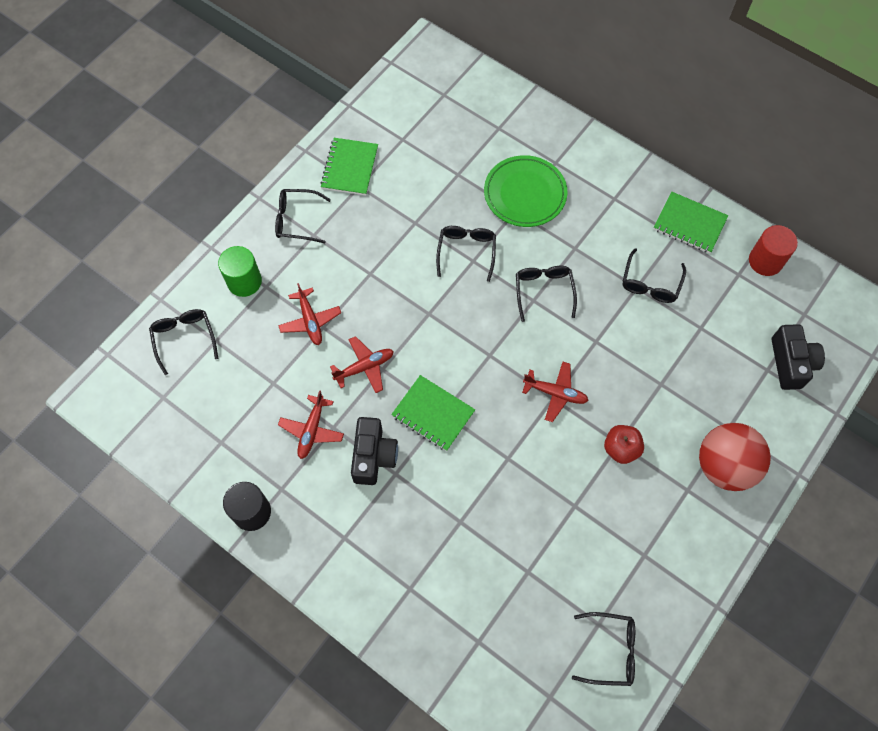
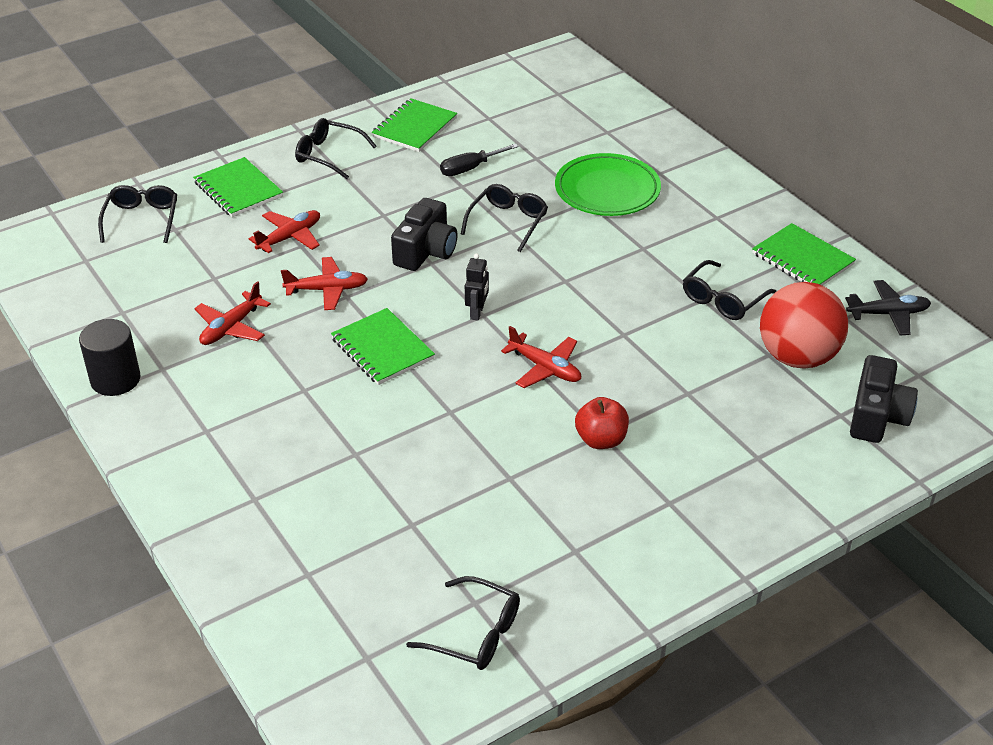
camera: 20 degrees right, 25 degrees down
green cylinder [218,246,262,297] -> green notebook [193,157,283,217]
red plane [278,283,341,345] -> red plane turned 135 degrees counterclockwise [249,210,320,253]
black camera [351,417,398,485] -> black camera moved to [391,198,458,271]
black glasses [516,266,577,322] -> none
red ball [699,423,771,491] -> red ball moved to [760,282,848,369]
red cylinder [749,225,798,276] -> black plane [845,280,931,336]
none -> black screwdriver [440,144,518,176]
none -> black robot [465,254,489,321]

